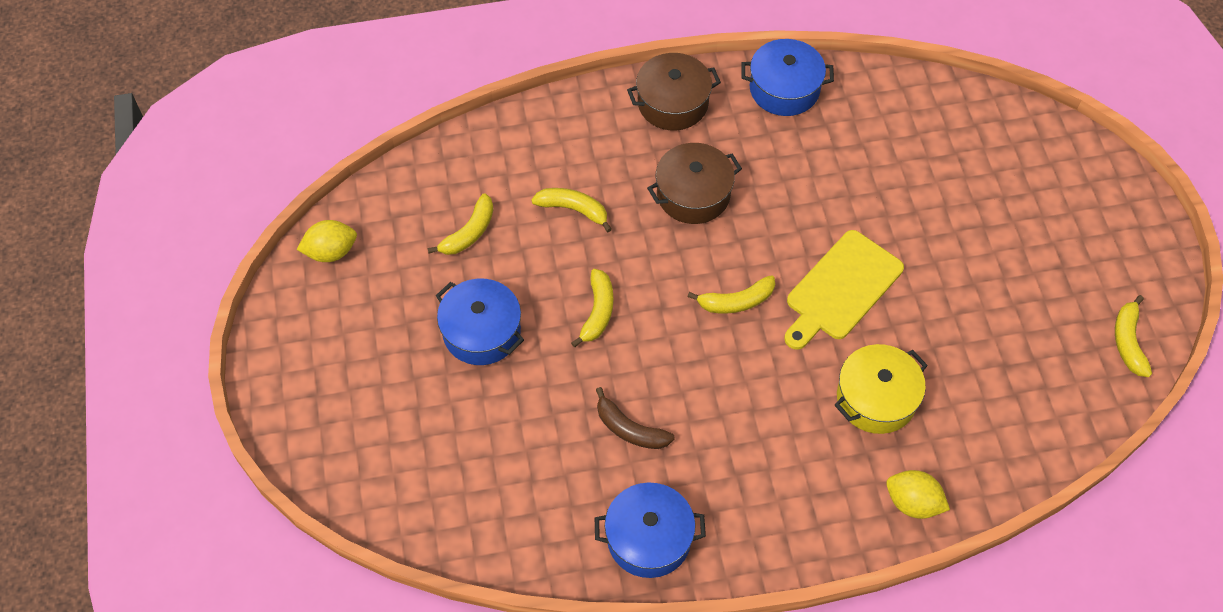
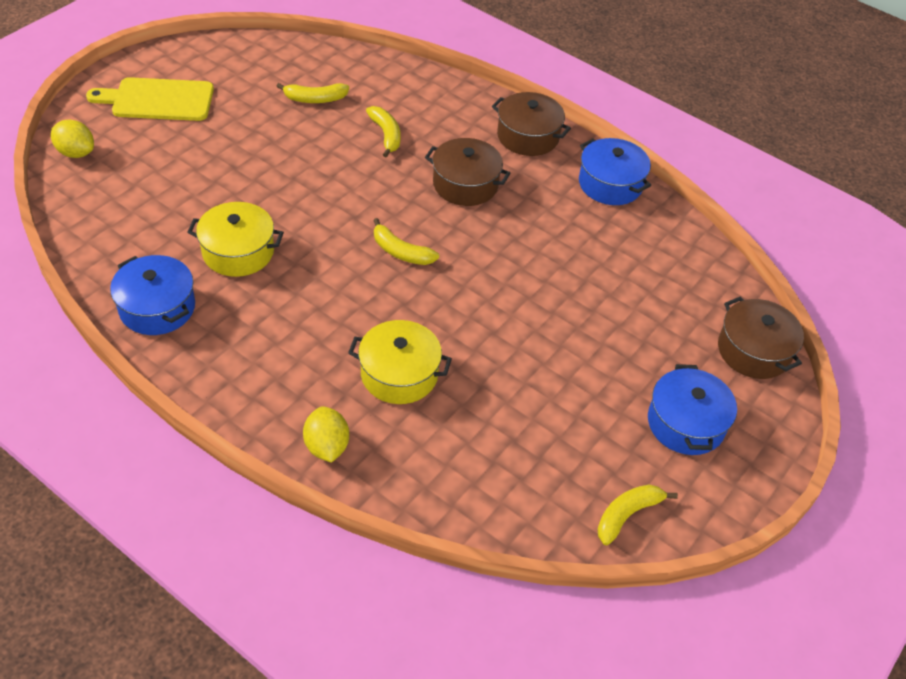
camera: 45 degrees right, 10 degrees down
yellow lemon [297,220,357,262] -> yellow lemon moved to [51,120,94,158]
blue pot [436,279,524,365] -> blue pot moved to [648,364,737,455]
yellow banana [571,269,613,347] -> none
brown banana [596,387,675,449] -> yellow pot [187,202,284,277]
yellow cutting board [784,230,904,350] -> yellow cutting board moved to [86,77,214,121]
none -> brown pot [718,296,804,379]

